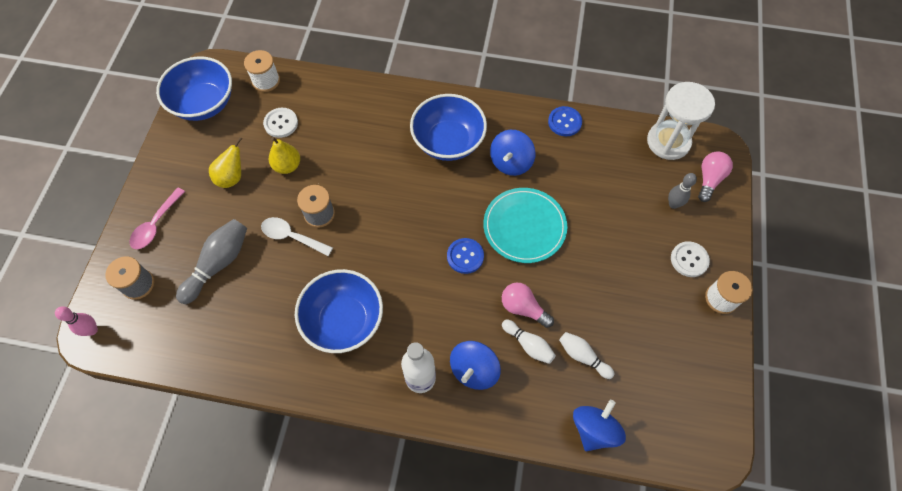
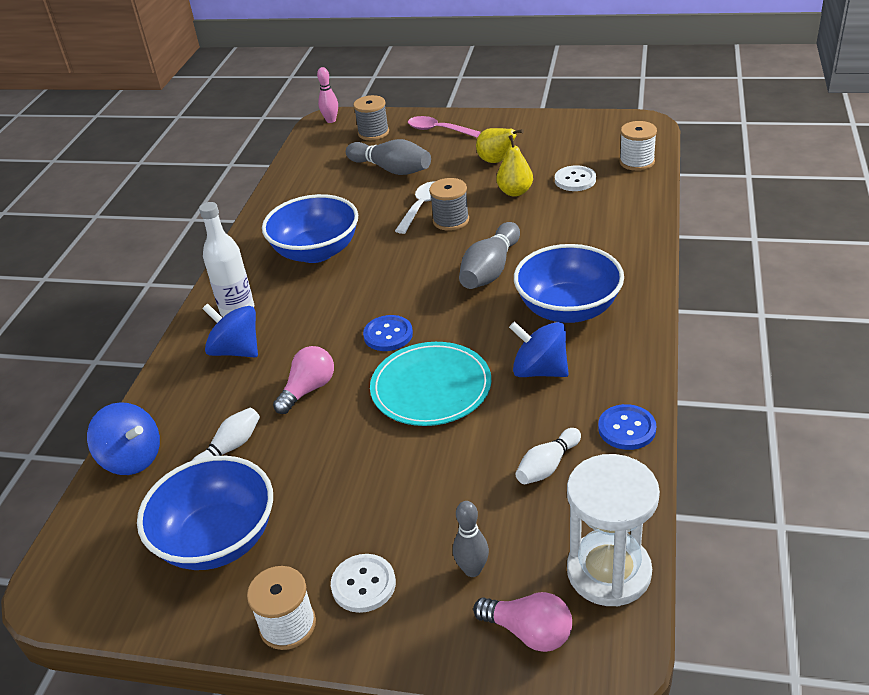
camera: 95 degrees right, 25 degrees down
blue bowl [156,56,232,121] -> blue bowl moved to [137,456,273,570]
white bowling pin [502,319,556,364] -> white bowling pin moved to [515,428,581,484]
none -> grey bowling pin [459,222,520,289]

